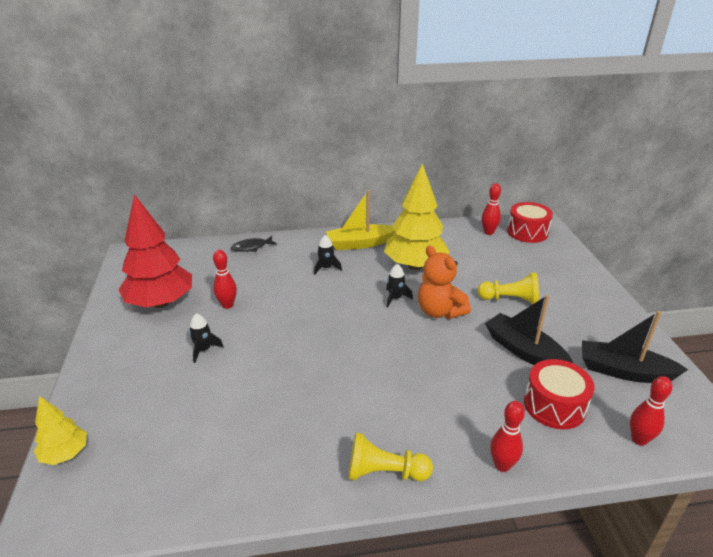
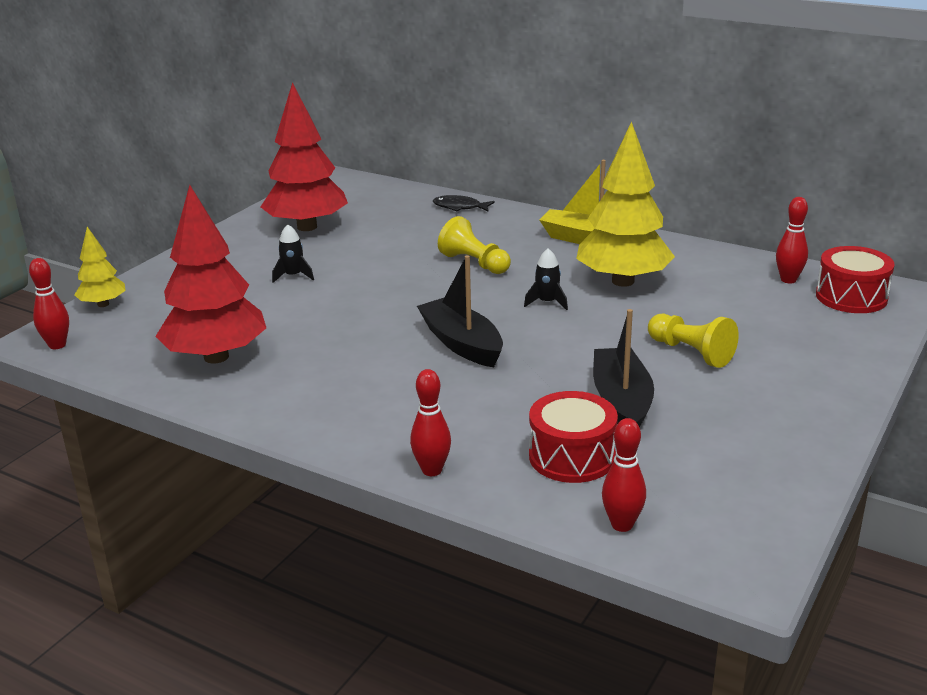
camera: 40 degrees right, 5 degrees down
red bowling pin [213,250,237,309] -> red bowling pin moved to [29,258,69,349]
black rocket [314,235,342,275] -> none
yellow pawn [348,432,433,481] -> yellow pawn moved to [438,216,511,274]
orange teddy bear [418,245,471,319] -> none
black boat [582,311,688,383] -> black boat moved to [417,255,503,367]
none -> red tree [155,185,266,364]

